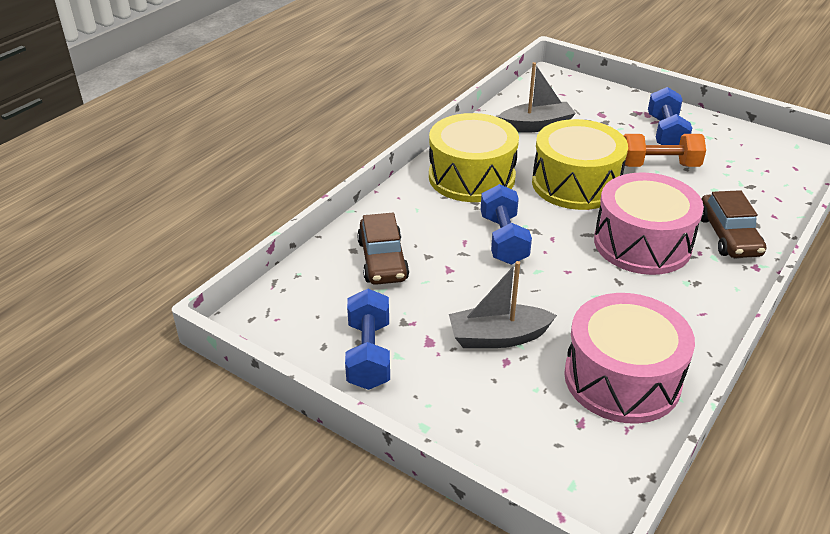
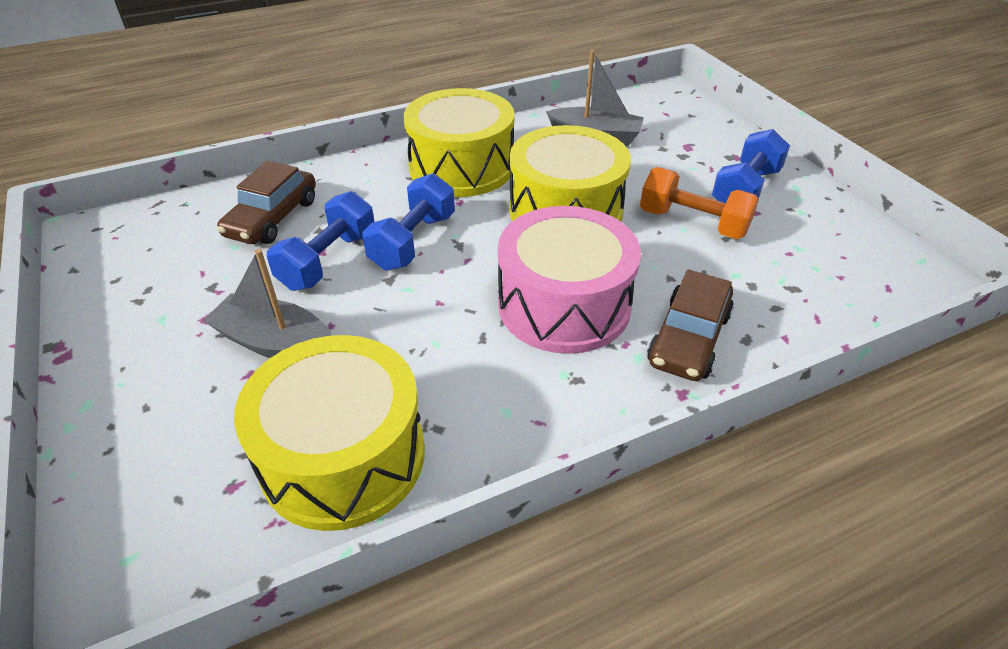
camera: 30 degrees right, 5 degrees up
blue dumbbell [345,289,390,390] -> blue dumbbell moved to [267,191,375,291]
pink drum [564,293,695,424] -> yellow drum [234,335,425,531]

